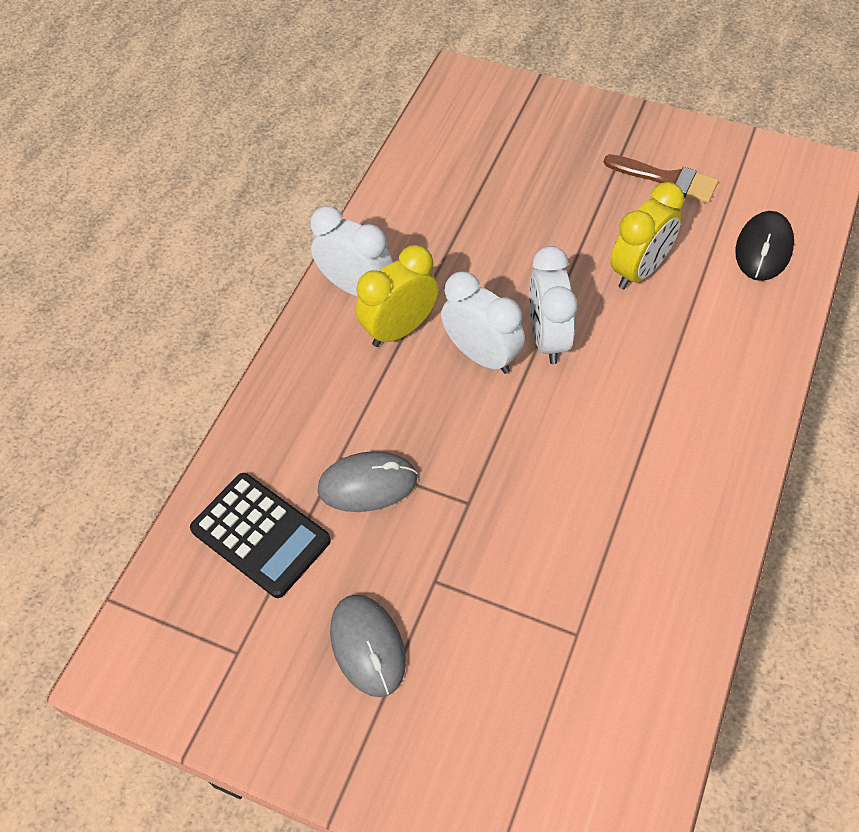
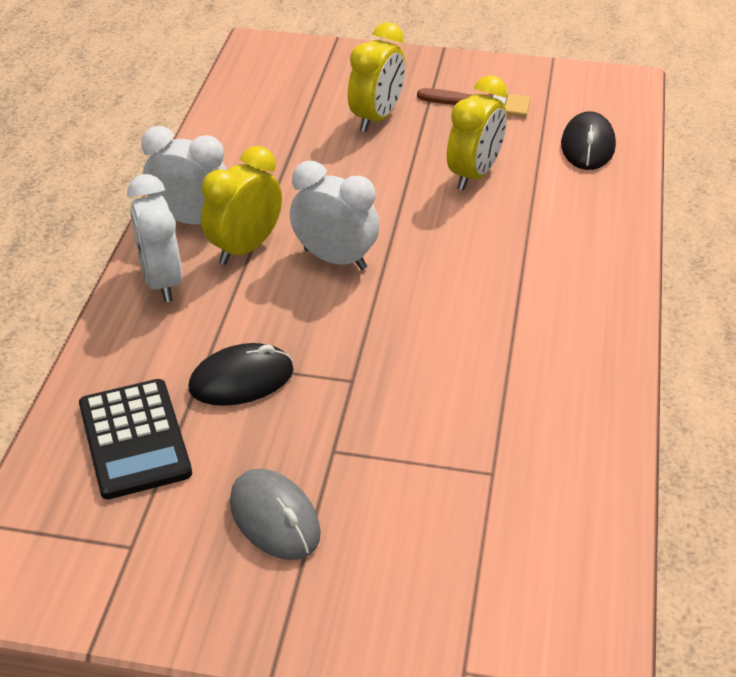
camera: 15 degrees left, 15 degrees down
black calculator [190,473,331,598] -> black calculator turned 45 degrees clockwise [79,379,192,499]
grey mouse [318,451,417,512] -> black mouse [188,343,294,406]
white clock [529,246,577,364] -> white clock moved to [127,174,182,302]
none -> yellow clock [348,22,405,132]

